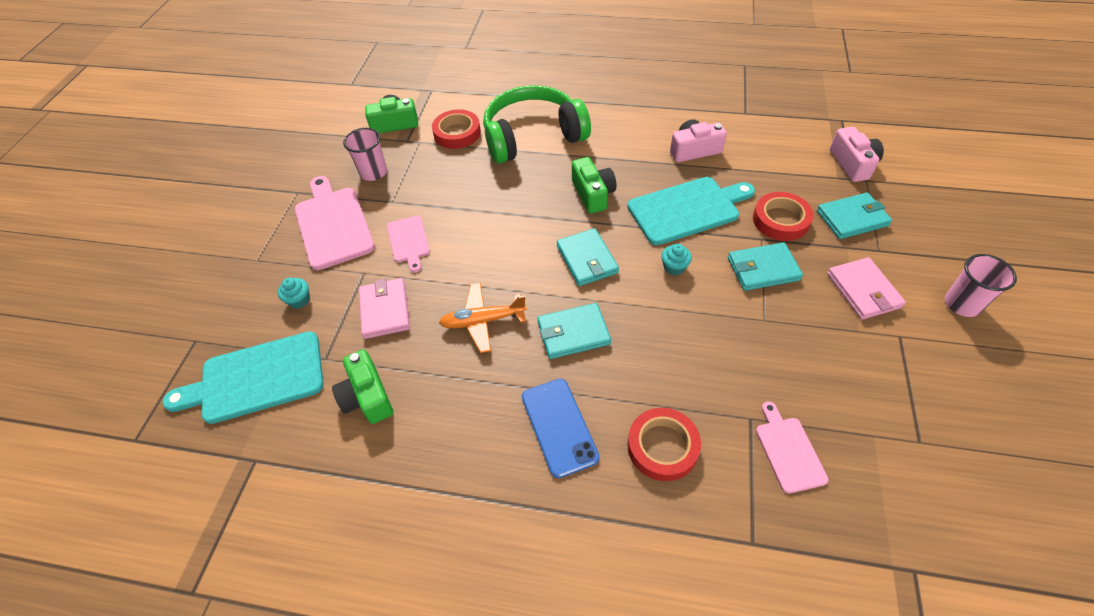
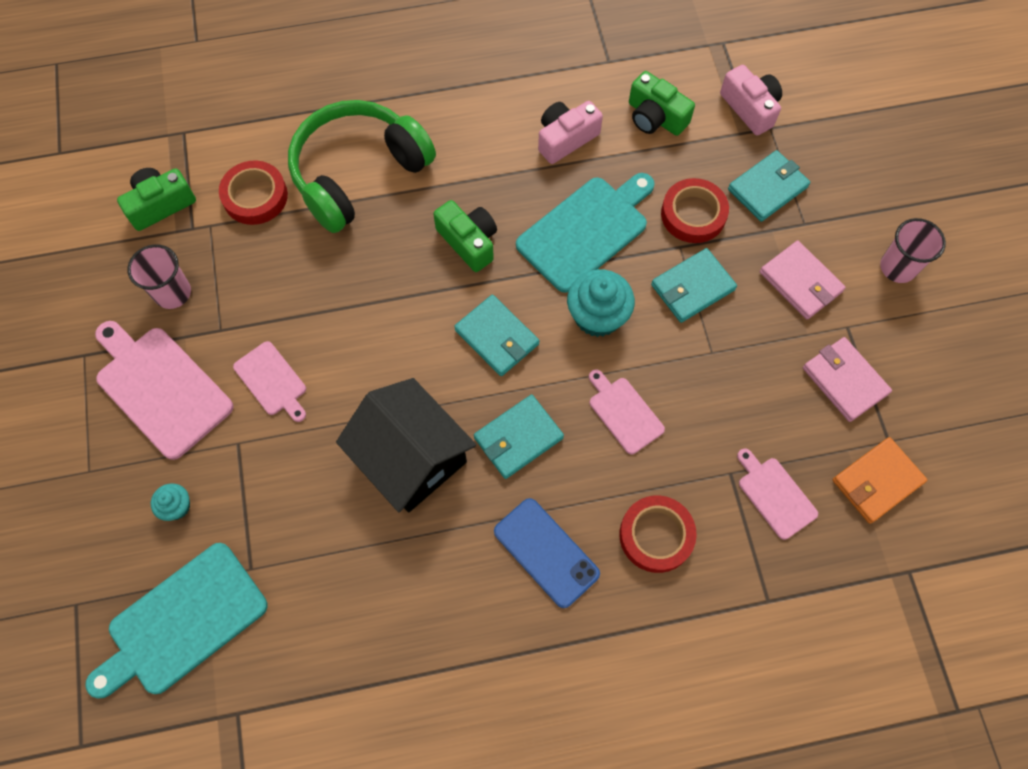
camera: 25 degrees left, 15 degrees up
green camera [332,349,393,424] -> green camera moved to [629,71,695,136]
pink wallet [359,278,410,339] -> pink wallet moved to [803,337,892,422]
orange plane [439,283,527,353] -> black house [336,378,476,512]
turquoise cupcake [661,244,692,275] -> turquoise cupcake [567,269,635,337], size x1.89
none -> pink cutting board [589,369,665,454]
none -> orange wallet [833,437,927,524]

